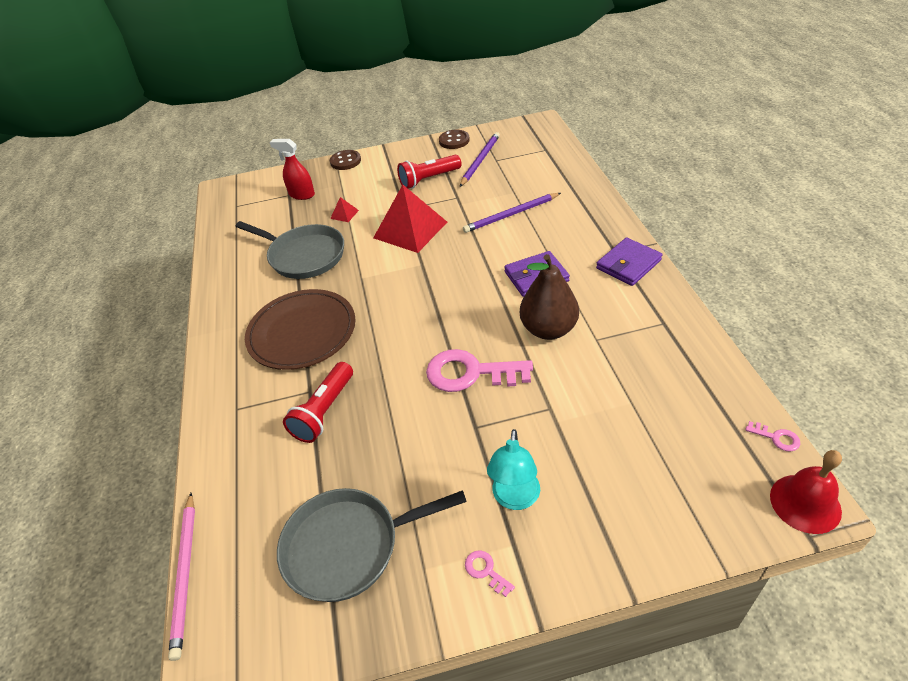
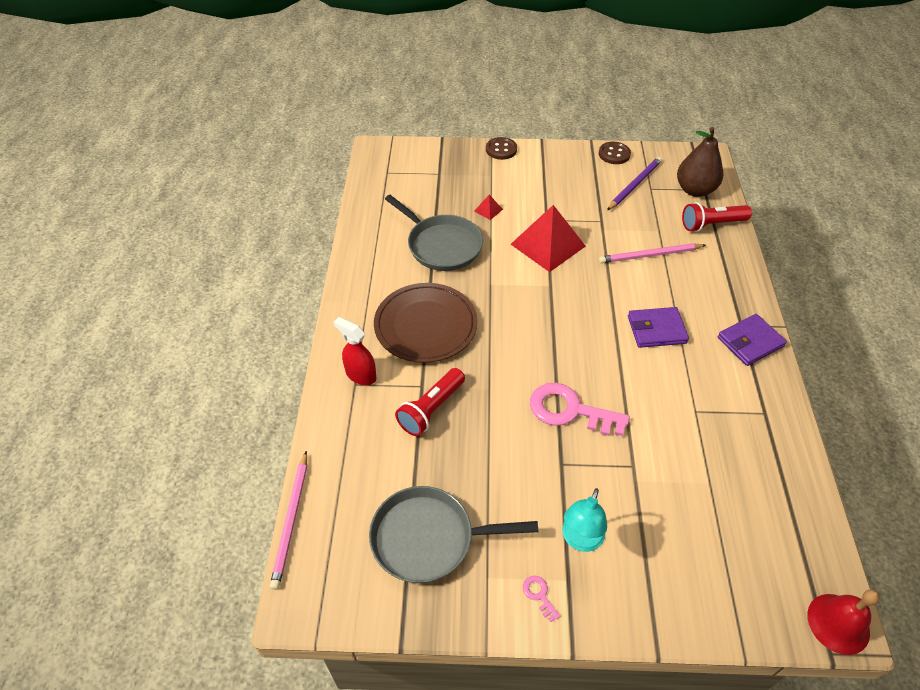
camera: 10 degrees right, 5 degrees up
red spray bottle [270,139,315,200] -> red spray bottle moved to [334,317,376,385]
red flashlight [397,155,462,188] -> red flashlight moved to [682,202,752,232]
purple pencil [463,193,561,233] -> pink pencil [599,243,706,263]
brown pear [520,254,579,340] -> brown pear moved to [677,127,723,197]
pink key [745,421,800,451] -> none

